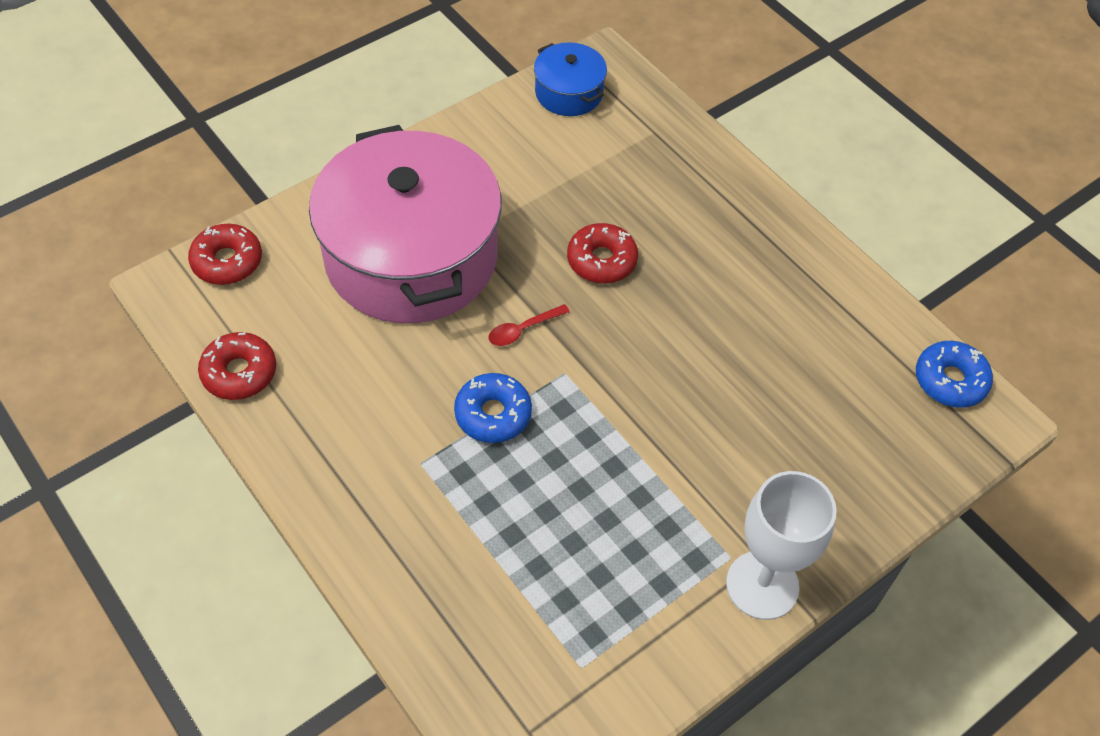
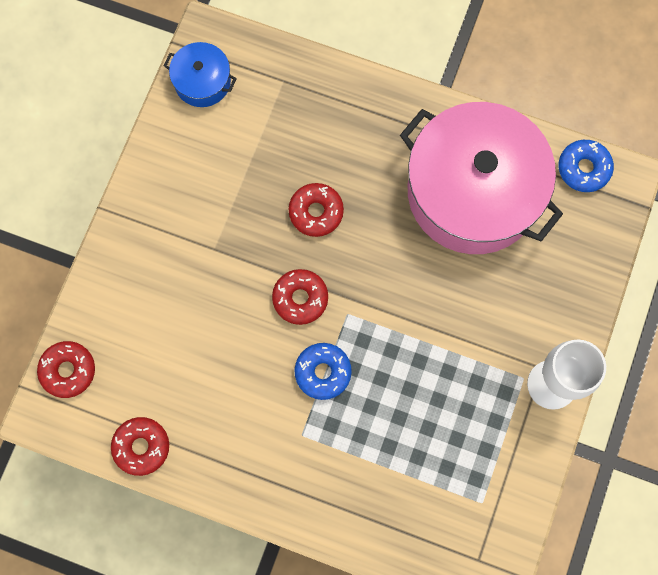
camera: 30 degrees left, 20 degrees up
pink pot [309,125,502,323] -> pink pot moved to [400,102,563,254]
red spoon [488,304,570,346] -> red donut [272,269,328,325]

